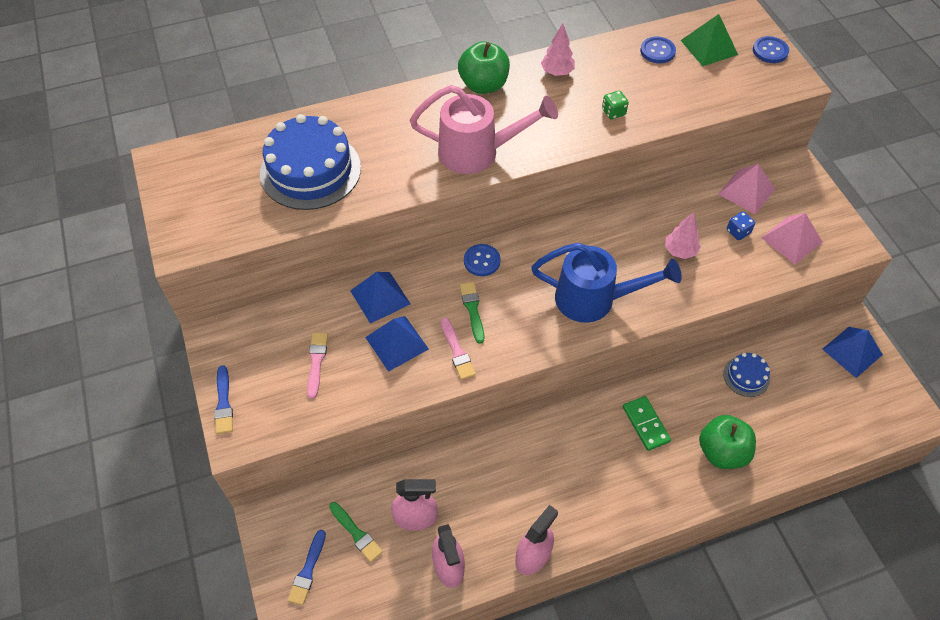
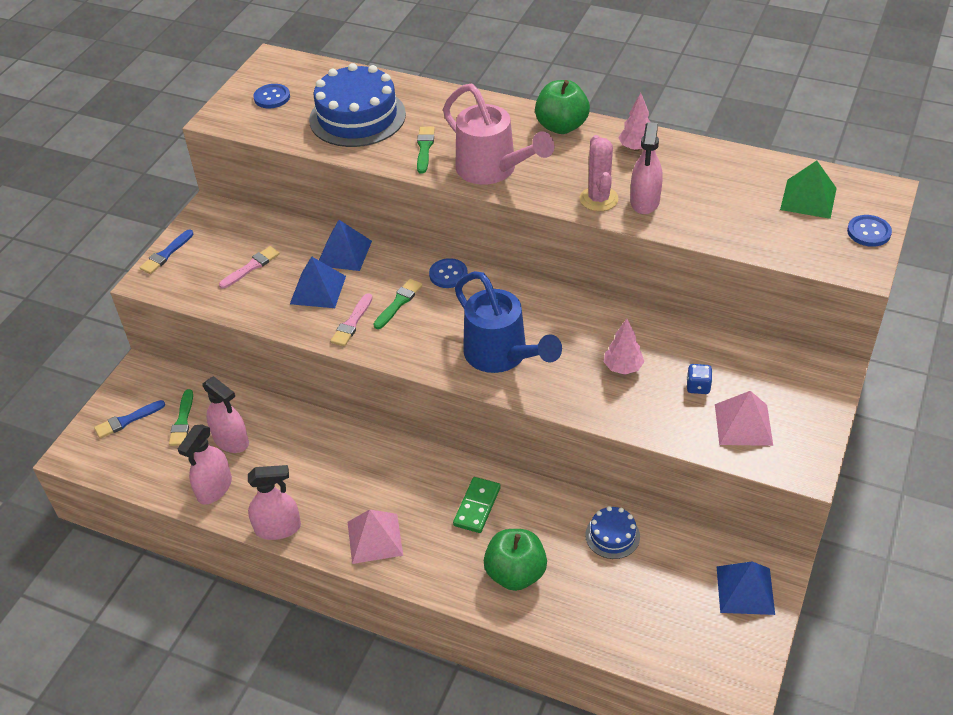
camera: 45 degrees right, 10 degrees down
green dice [602,90,629,119] -> pink spray bottle [630,122,663,214]
blue button [640,37,676,63] -> blue button moved to [253,84,290,108]
pink pyramid [718,164,775,215] -> pink pyramid moved to [348,509,403,564]
none -> green brush [417,127,435,174]
none -> pink cactus [579,135,619,211]

